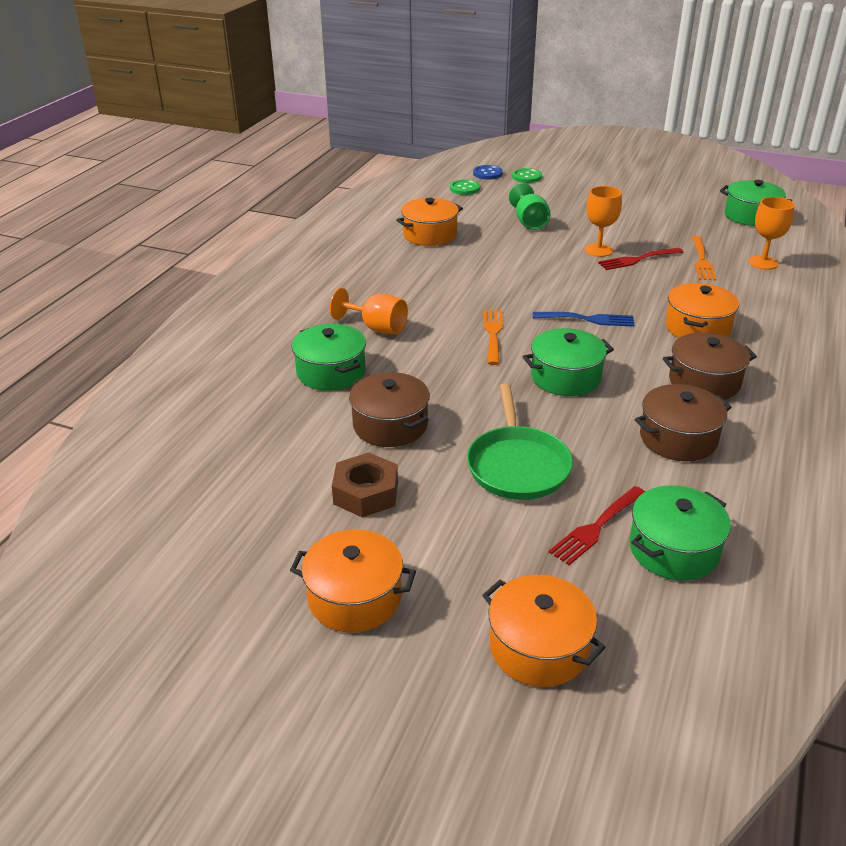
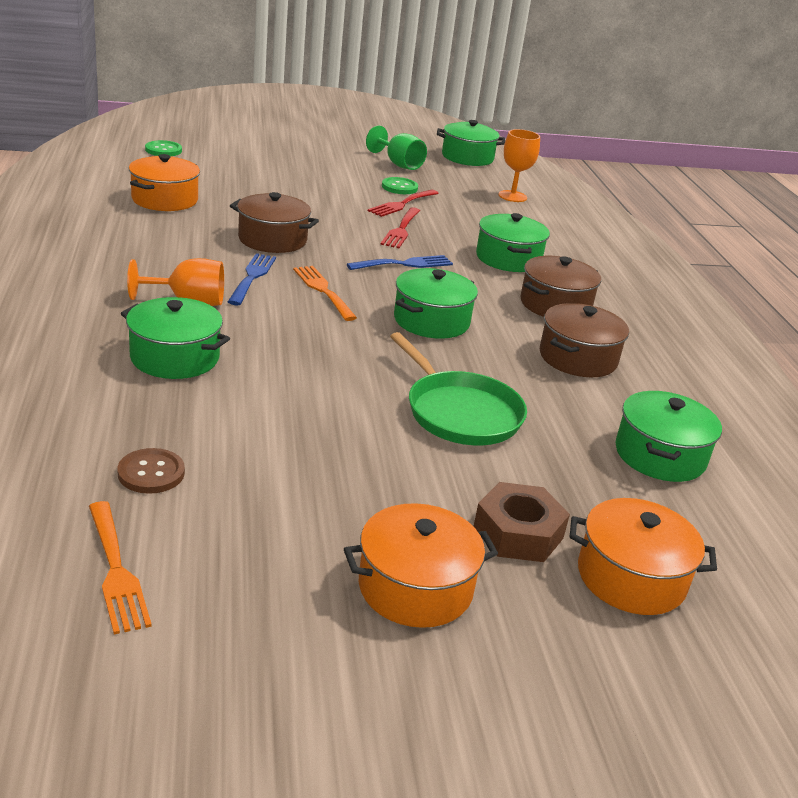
camera: 35 degrees left, 5 degrees down
brown nut [332,452,398,518] -> brown nut moved to [473,482,570,562]
brown pot [349,372,430,447] -> brown pot moved to [230,192,319,253]
blue button [473,165,503,179] -> none
green goblet [509,183,551,230] -> green goblet moved to [366,125,427,170]
green button [512,168,542,183] -> green button moved to [382,177,418,194]
red fork [549,486,645,565] -> red fork moved to [381,207,420,248]
orange goblet [585,186,622,257] -> none
orange pot [665,283,739,338] -> green pot [476,213,550,272]
orange fork [692,236,717,280] -> orange fork moved to [89,501,152,634]
none -> brown button [118,448,185,494]
none -> blue fork [228,253,276,305]

